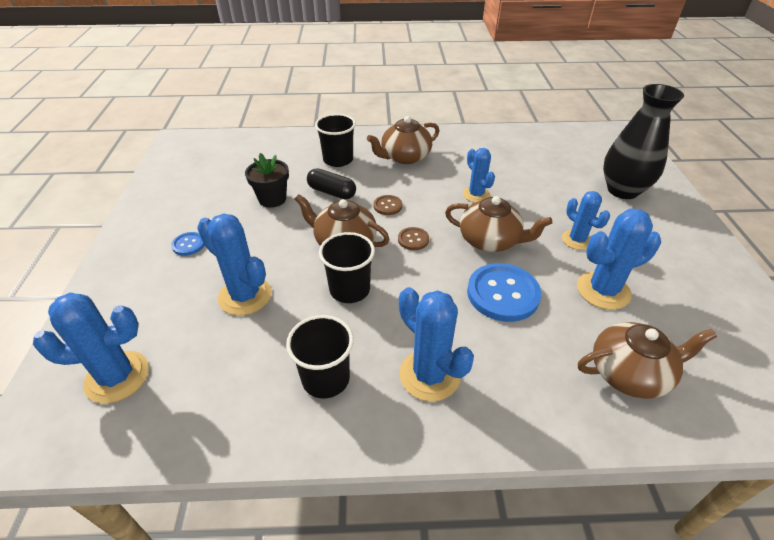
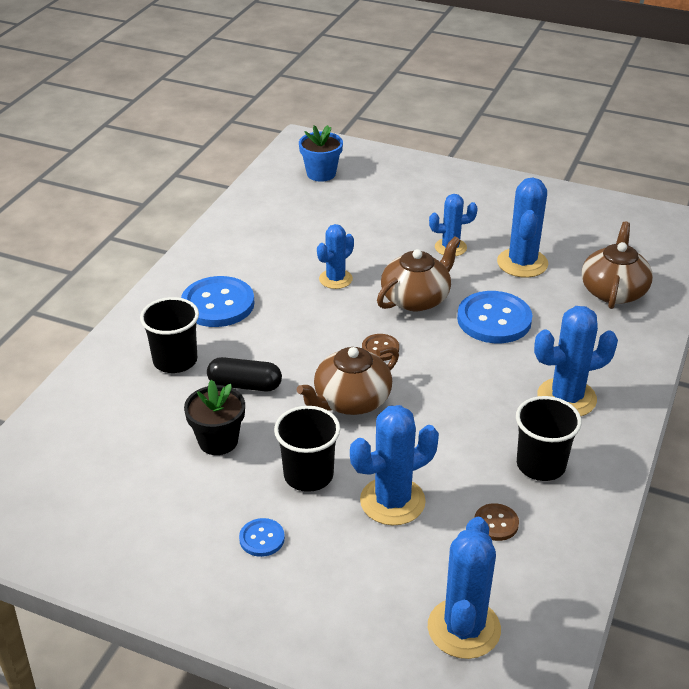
camera: 65 degrees left, 5 degrees down
black capsule [307,168,356,200] -> black capsule turned 45 degrees clockwise [207,357,282,391]
black cup [319,232,375,303] -> black cup moved to [274,406,340,492]
brown teapot [367,116,440,164] -> blue button [181,276,254,327]
brown button [373,195,402,215] -> brown button moved to [474,503,519,541]
blue cactus [463,148,495,203] -> blue cactus turned 45 degrees counterclockwise [317,224,354,289]
black vase [603,84,684,199] -> none
none -> blue flower pot [299,125,343,182]

